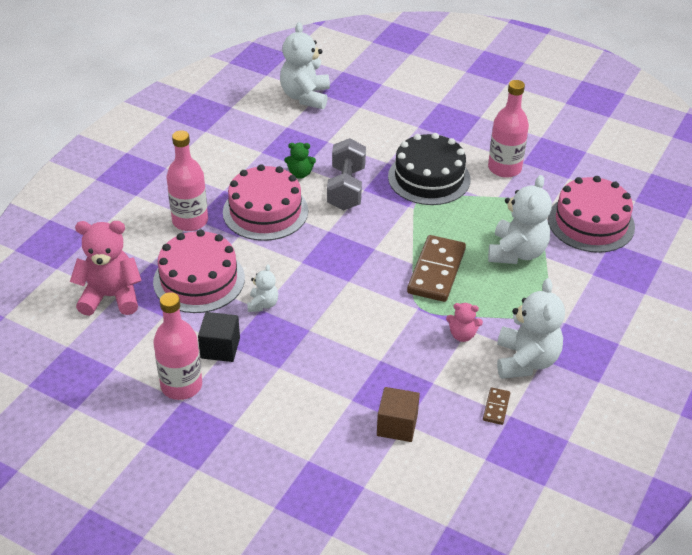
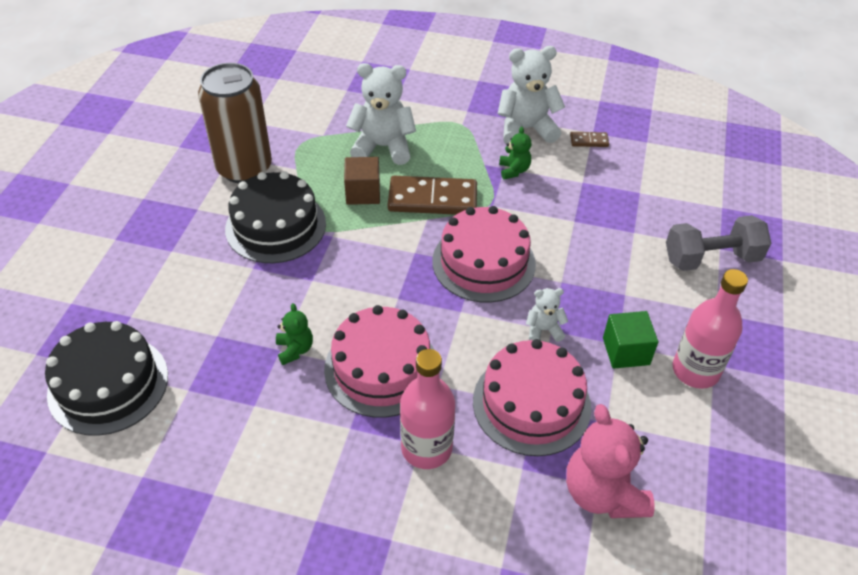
camera: 105 degrees left, 5 degrees up
black cube [198,312,240,362] -> green cube [603,311,658,369]
white teddy bear [280,22,330,109] -> black cake [45,321,168,436]
grey dumbbell [327,138,366,211] -> grey dumbbell moved to [666,215,771,271]
brown cube [377,387,420,442] -> brown cube moved to [344,157,380,205]
pink teddy bear [446,303,483,342] -> green teddy bear [499,127,531,180]
pink bottle [488,80,529,178] -> brown can [198,63,272,183]
pink cake [548,176,635,253] -> pink cake moved to [432,206,536,303]

